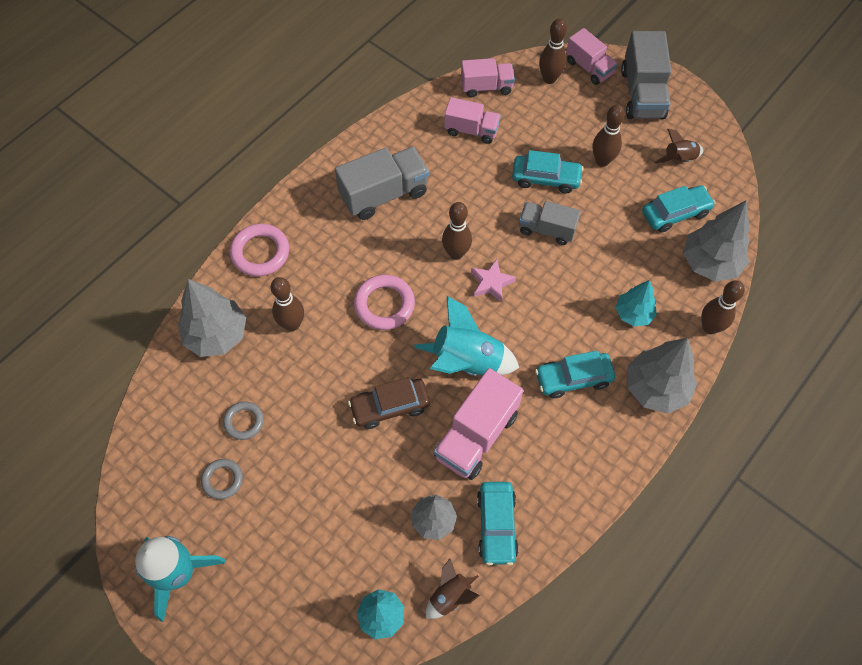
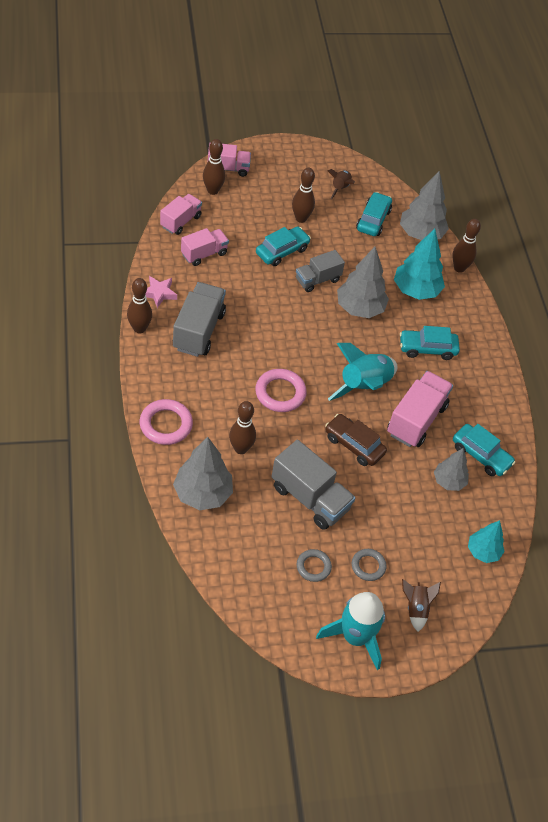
camera: 55 degrees left, 10 degrees down
grey ring [223,401,264,440] -> grey ring moved to [352,549,386,581]
brown car [348,377,430,429] -> brown car turned 105 degrees clockwise [325,414,387,466]
brown rocket [426,559,480,619] -> brown rocket moved to [402,579,441,632]
pink truck [434,368,523,480] -> pink truck turned 135 degrees counterclockwise [387,371,453,447]
brown bowling pin [442,202,472,260] -> brown bowling pin moved to [127,278,152,334]
pink star [471,259,516,303] -> pink star moved to [145,276,177,308]
turquoise car [535,351,616,398] -> turquoise car turned 60 degrees clockwise [400,326,460,360]
turquoise tree [615,280,657,327] -> turquoise tree [394,229,445,300], size x1.62
grey truck [621,31,671,119] -> grey truck moved to [272,440,355,530]
grey tree [628,338,697,414] -> grey tree moved to [337,246,389,318]

